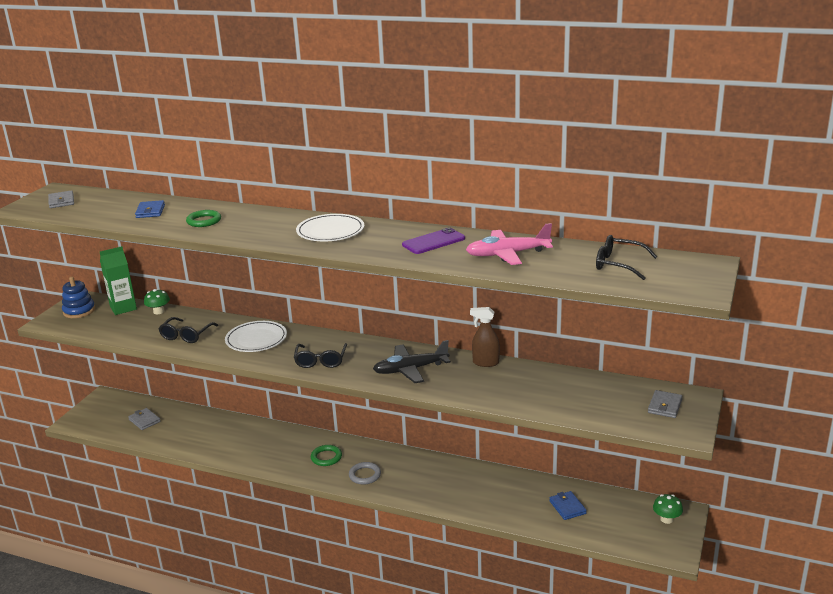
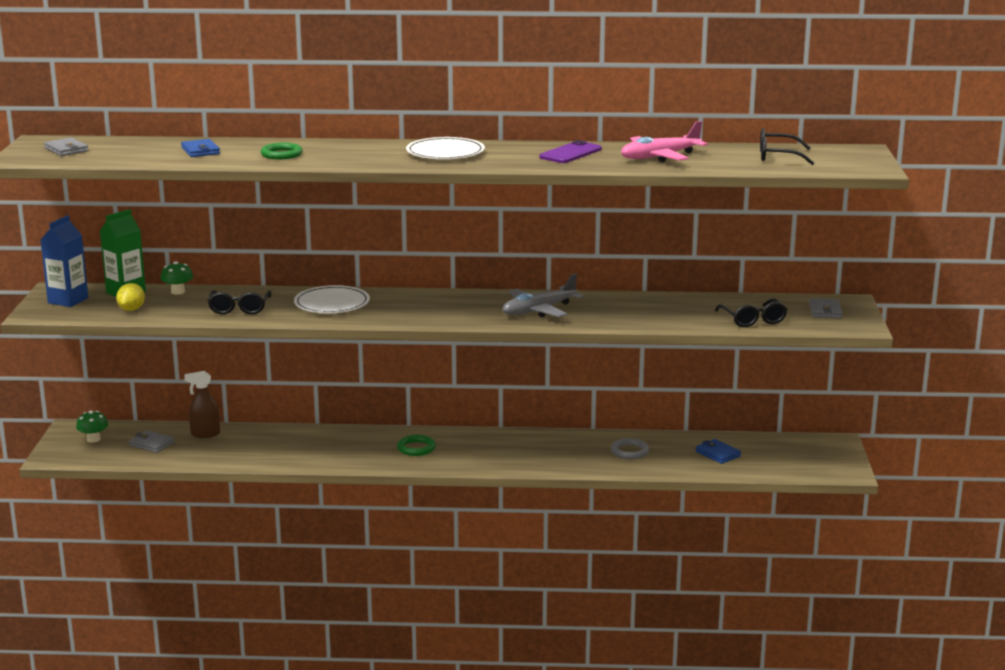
camera: 20 degrees left, 5 degrees down
blue stacking toy [62,277,95,318] -> blue carton [41,215,88,307]
black glasses [294,343,347,368] -> black glasses moved to [715,299,787,327]
grey ring [349,462,381,484] -> grey ring moved to [611,438,649,459]
black plane [373,340,451,383] -> grey plane [503,274,584,317]
brown spray bottle [470,307,500,367] -> brown spray bottle moved to [184,371,220,438]
green mushroom [653,494,683,524] -> green mushroom moved to [76,410,108,442]
none -> yellow lemon [116,283,145,311]

